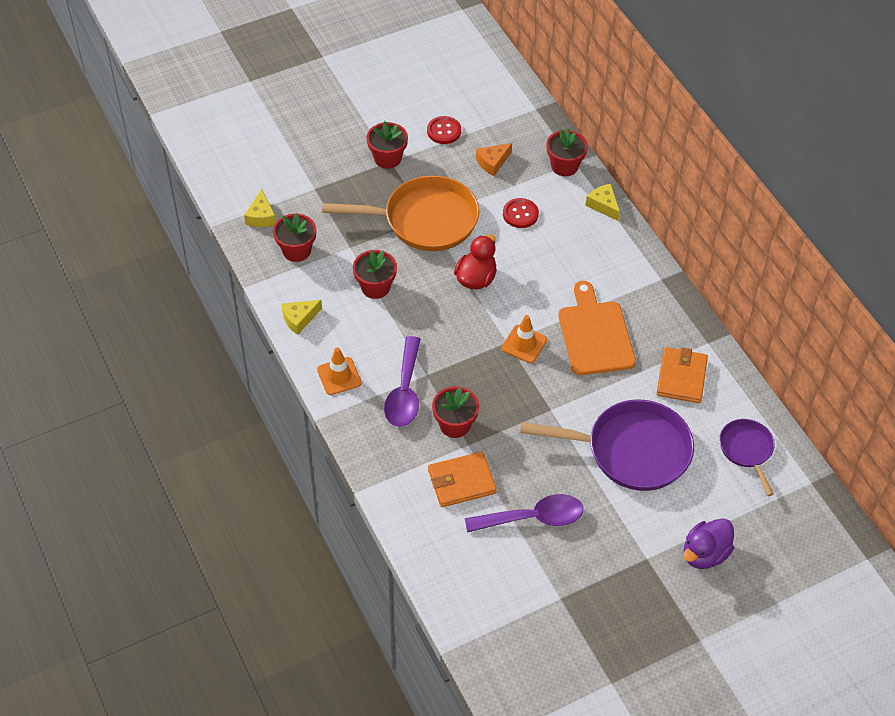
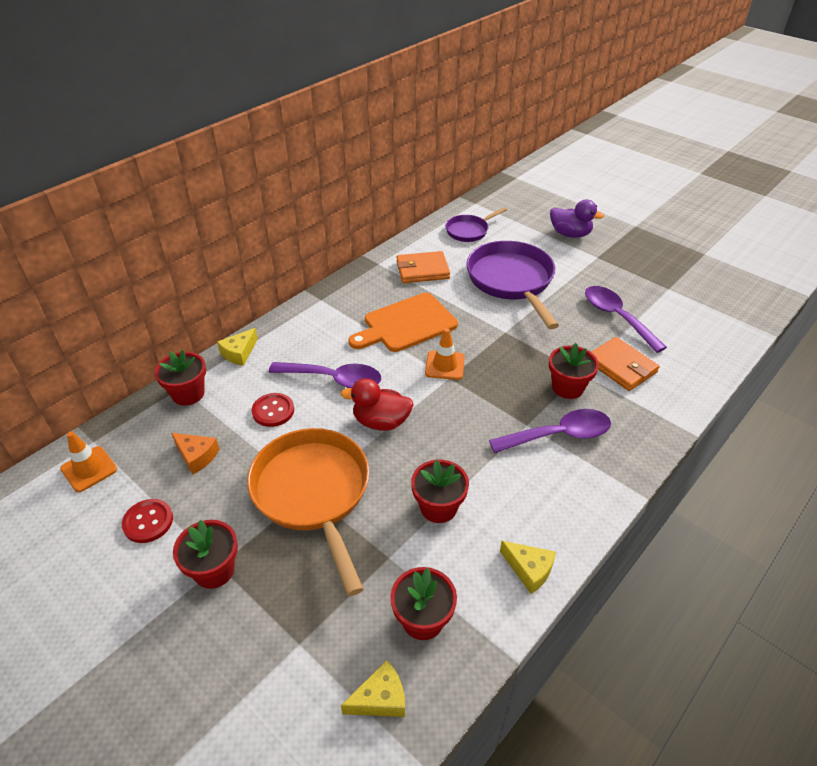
camera: 110 degrees left, 10 degrees down
orange traffic cone [317,347,362,395] -> orange traffic cone moved to [60,431,117,492]
none -> purple spoon [268,362,381,388]

